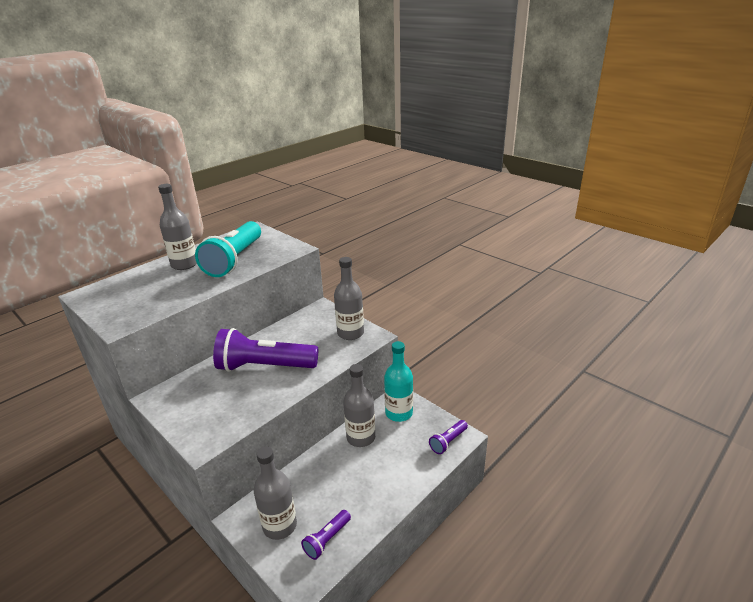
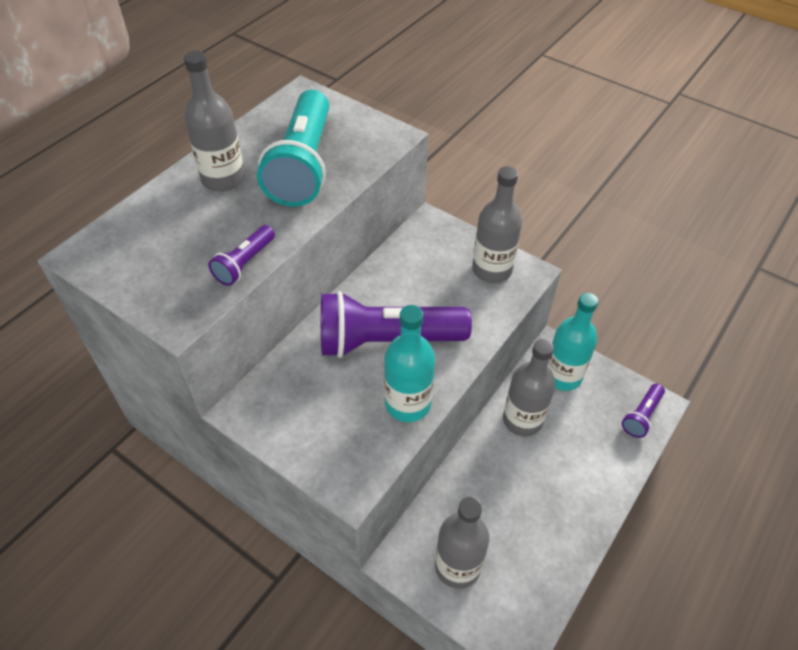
camera: 10 degrees left, 20 degrees up
purple flashlight [301,510,351,560] -> purple flashlight moved to [208,225,275,286]
none -> turquoise bottle [384,305,435,422]

